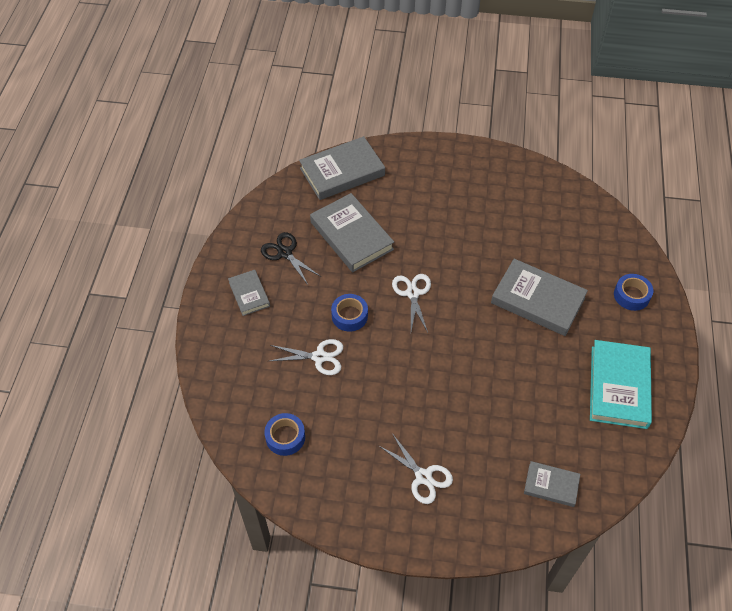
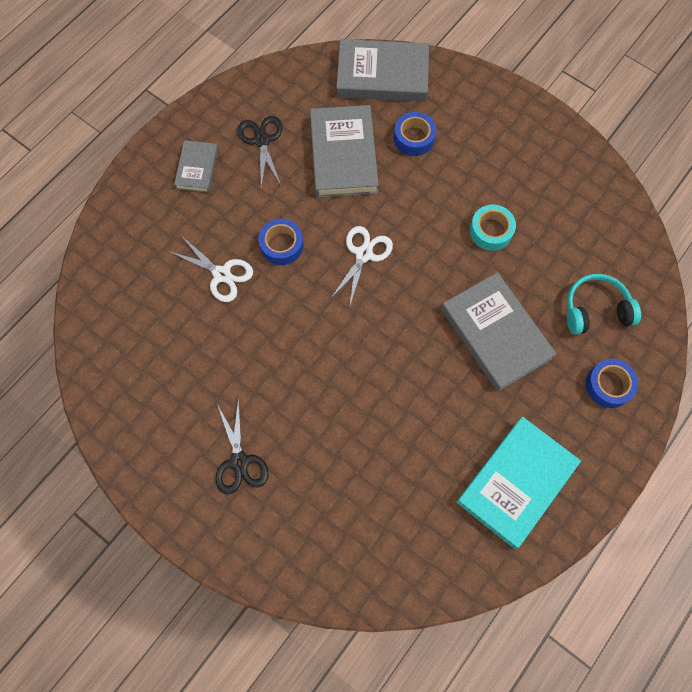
camera: 30 degrees right, 15 degrees up
blue tape [264,413,305,456] -> blue tape moved to [394,112,436,156]
white scissors [378,433,453,504] -> black scissors [216,397,269,495]
grey book [524,461,580,507] -> none
none -> turquoise tape [470,205,516,251]
none -> turquoise headphones [567,274,641,335]

